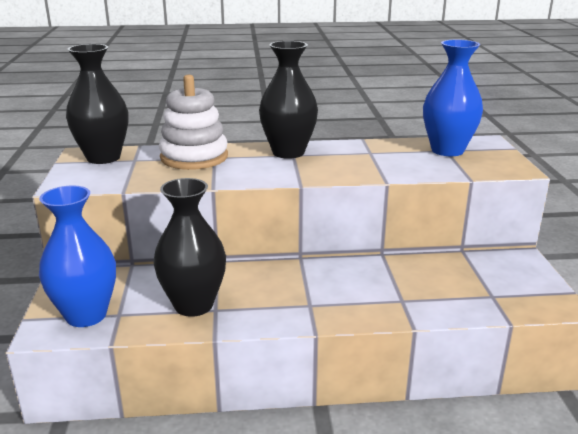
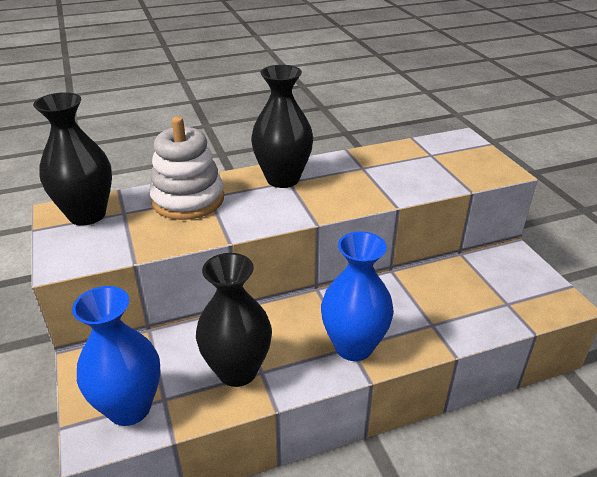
camera: 15 degrees left, 10 degrees up
blue vase [423,40,483,156] -> blue vase moved to [321,231,394,361]

